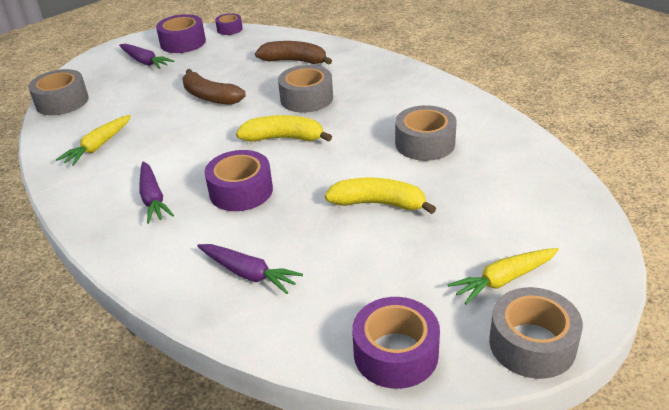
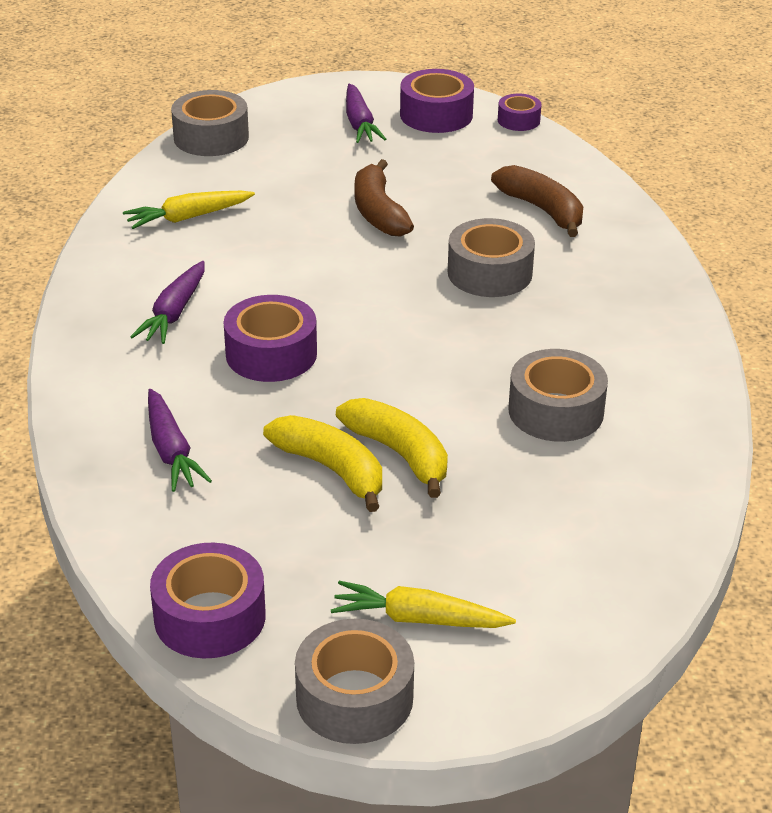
camera: 35 degrees right, 0 degrees up
yellow banana [236,115,332,142] -> yellow banana moved to [263,415,382,512]

